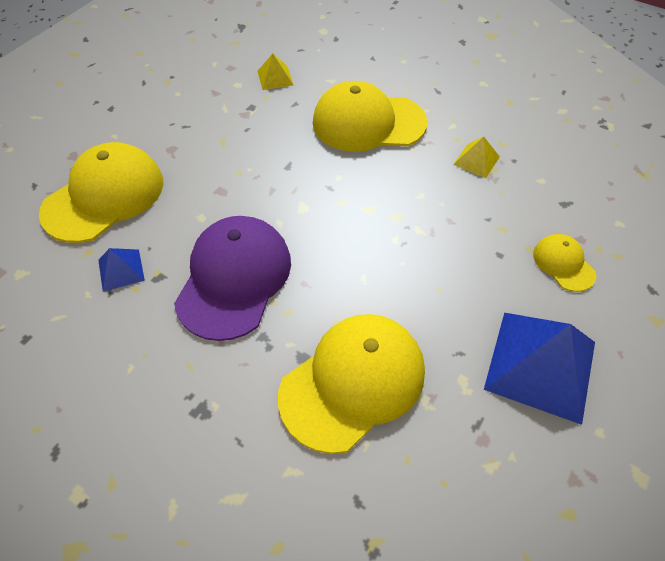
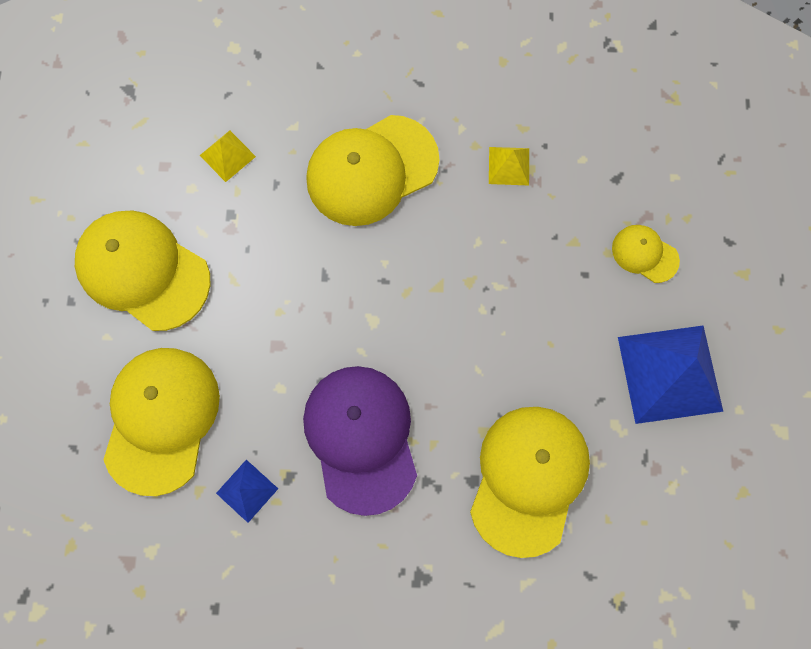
camera: 30 degrees left, 20 degrees up
none -> yellow cap [75,210,211,331]

